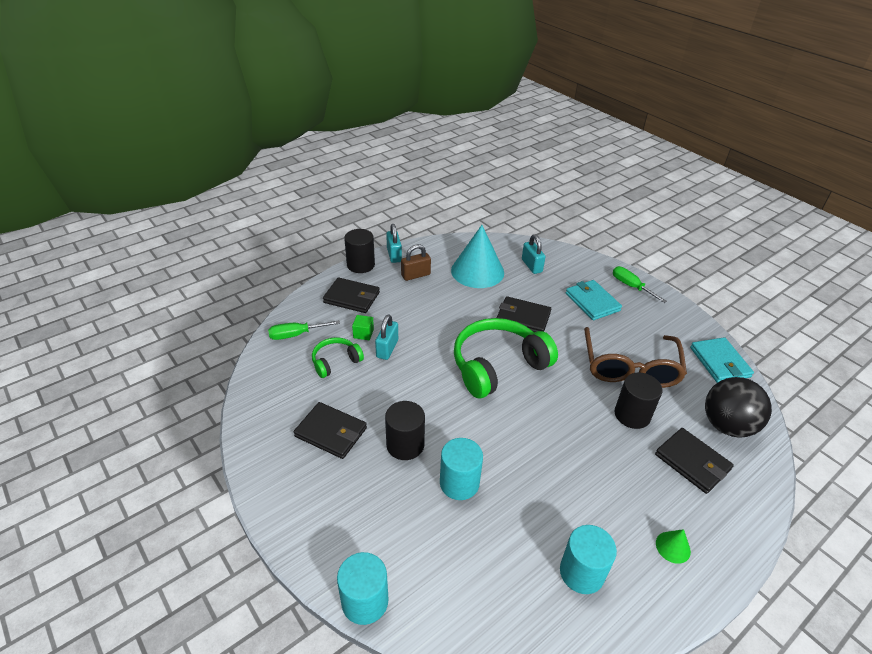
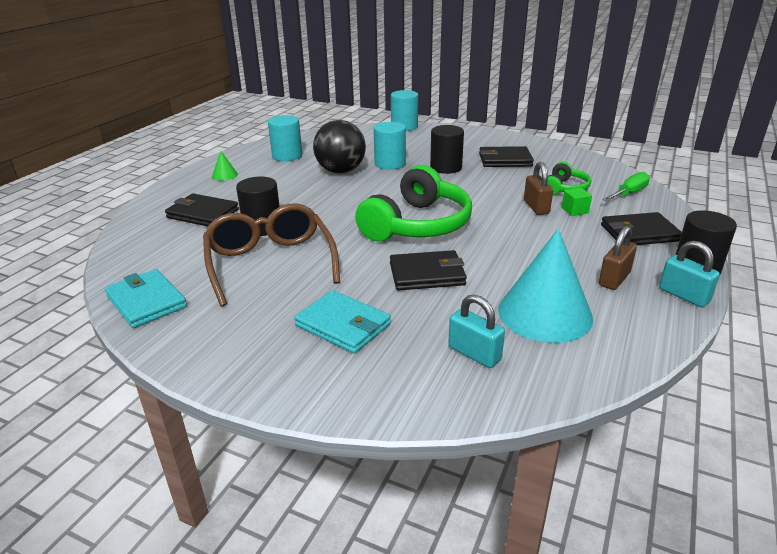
camera: 155 degrees right, 10 degrees down
turquoise padlock [375,314,398,360] -> brown padlock [524,162,553,215]
green screwdriver [613,266,667,303] -> none
black ball [705,377,772,438] -> black ball moved to [313,120,366,173]

